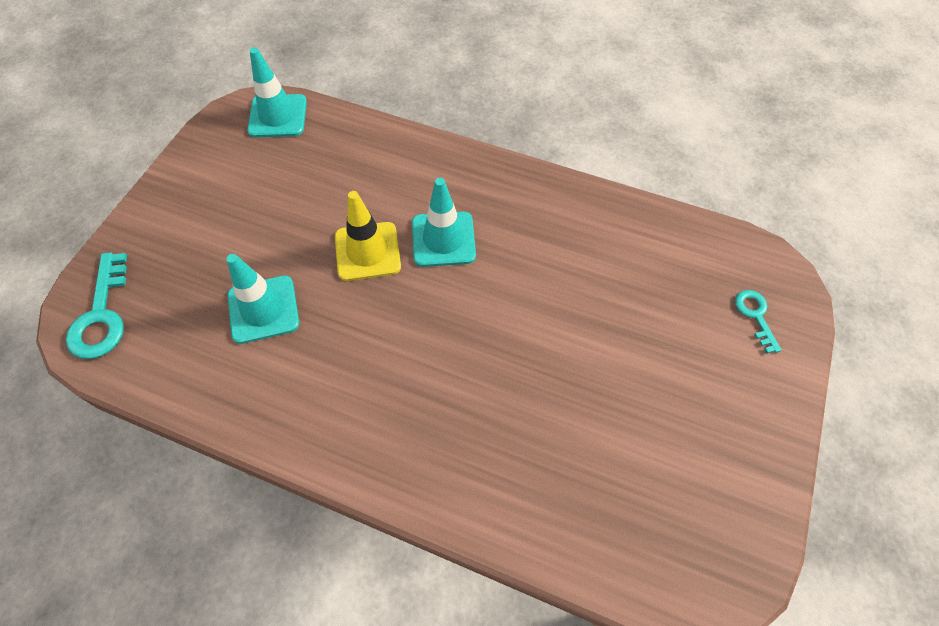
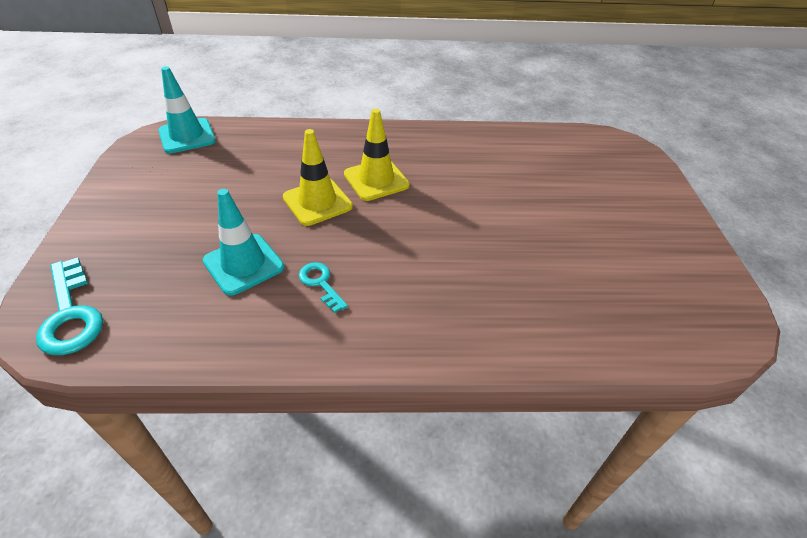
camera: 25 degrees left, 15 degrees down
turquoise traffic cone [412,178,476,267] -> yellow traffic cone [344,109,410,201]
turquoise key [735,290,782,354] -> turquoise key moved to [299,262,348,313]

